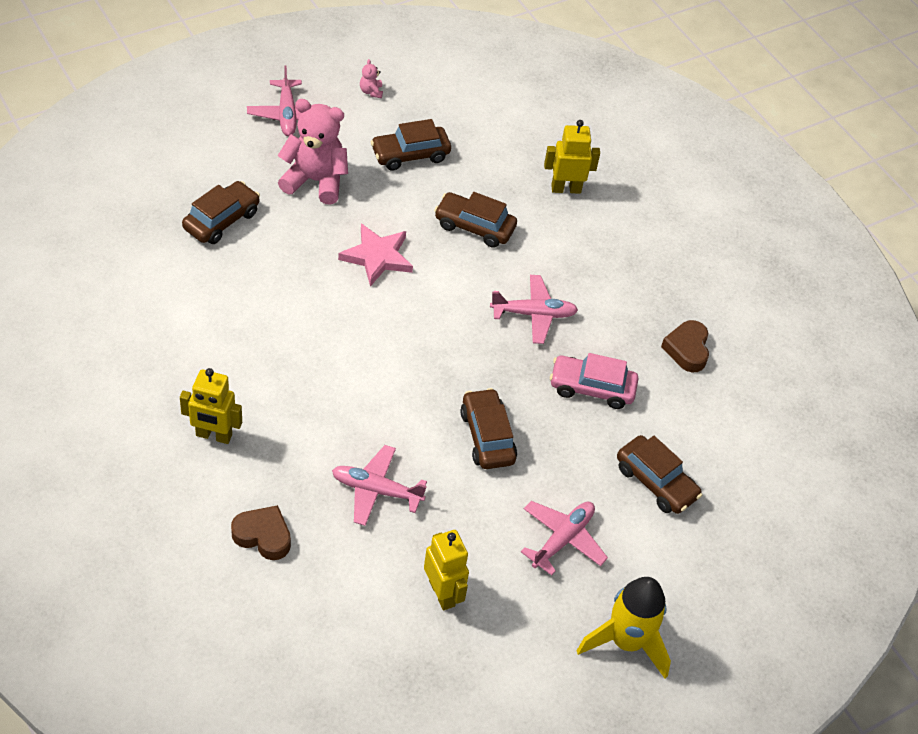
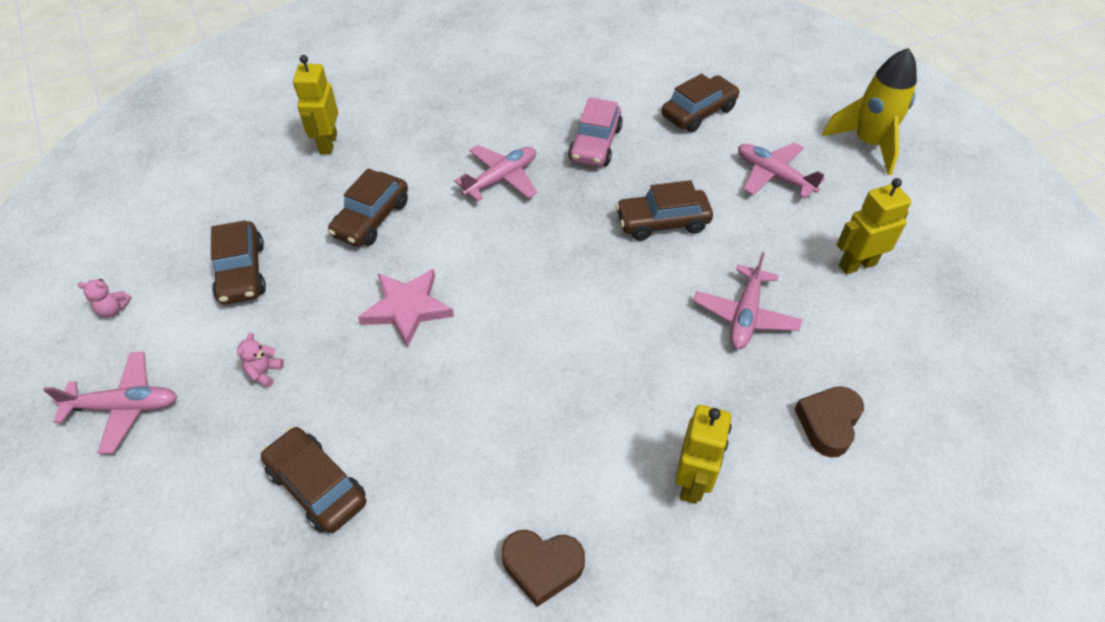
camera: 80 degrees left, 0 degrees up
pink teddy bear [278,99,348,204] -> pink teddy bear [237,333,284,388], size x0.40
pink plane [490,275,578,344] -> pink plane turned 45 degrees clockwise [454,145,537,201]
brown heart [661,320,709,372] -> brown heart moved to [502,530,585,607]

